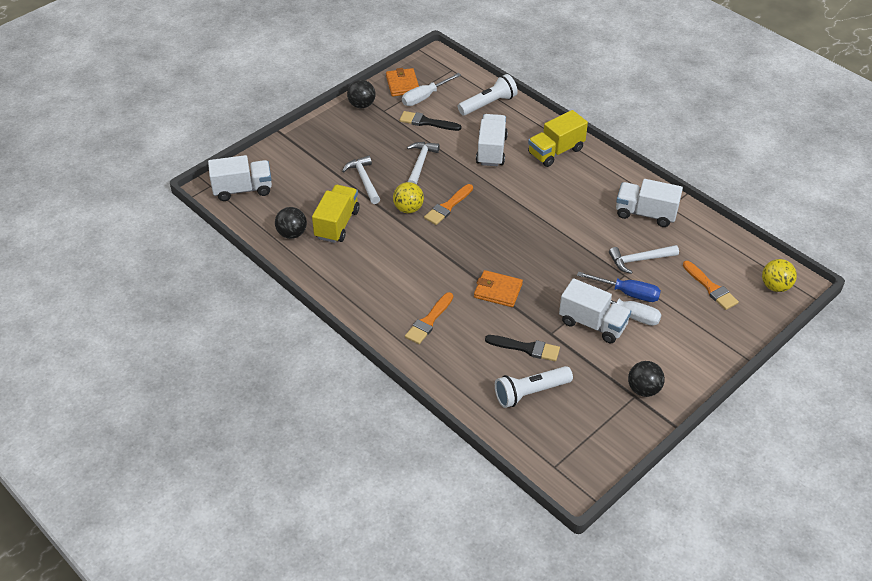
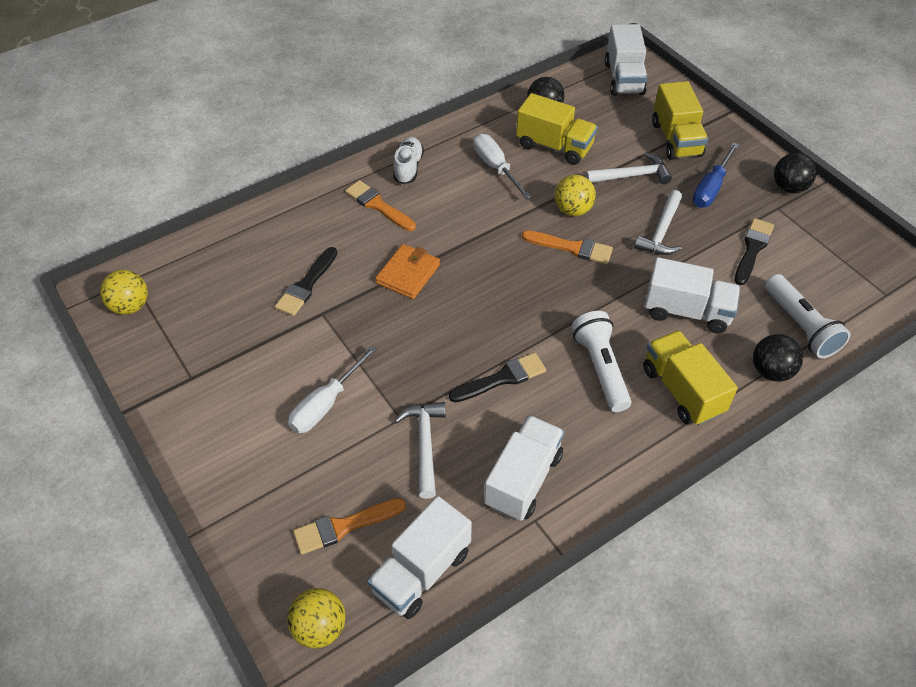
camera: 100 degrees right, 5 degrees up
orange wallet [386,68,419,96] -> none
white screwdriver [402,73,461,106] -> white screwdriver moved to [473,134,531,199]
white hammer [407,142,440,185] -> white hammer turned 90 degrees clockwise [634,190,682,255]
orange brush [424,184,473,225] -> orange brush turned 150 degrees clockwise [522,231,613,264]
white flashlight [495,366,573,408] -> white flashlight moved to [572,311,632,412]
white truck [559,278,631,343] -> white truck moved to [367,496,472,619]
blue screwdriver [577,272,661,302] -> blue screwdriver moved to [693,142,739,208]
black ball [628,361,665,397] -> black ball moved to [753,334,803,382]
none -> yellow ball [100,270,148,315]
none -> white shoe [393,137,424,184]
none -> black brush [449,353,546,403]
none -> yellow truck [652,81,708,160]

